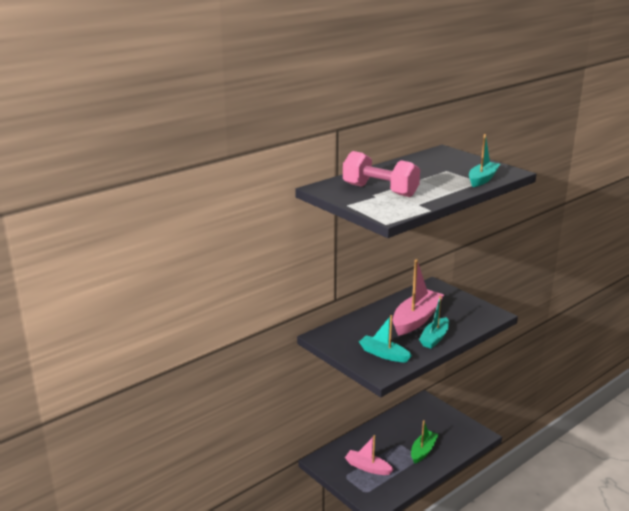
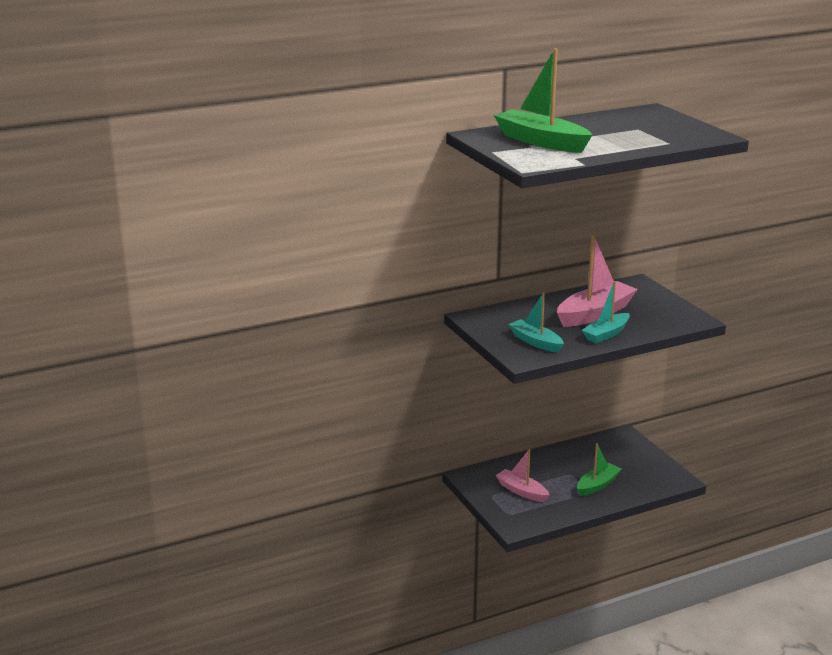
camera: 15 degrees right, 0 degrees up
pink dumbbell [343,151,420,197] -> green boat [494,49,592,153]
turquoise boat [469,134,500,187] -> none

